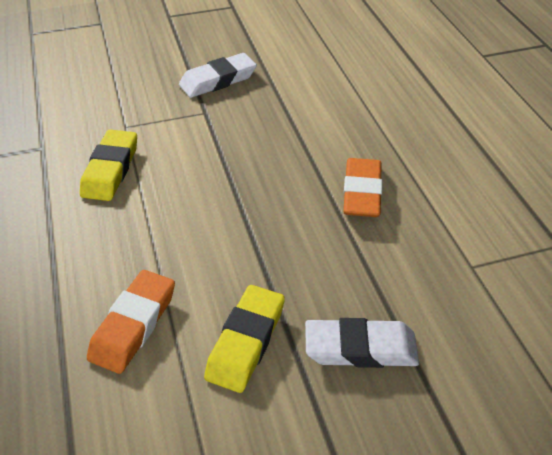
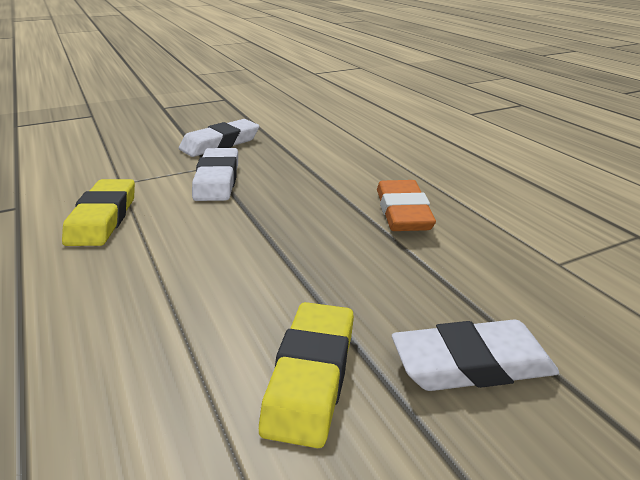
camera: 10 degrees left, 15 degrees down
orange eraser [87,270,175,374] -> none
none -> white eraser [192,148,238,201]

